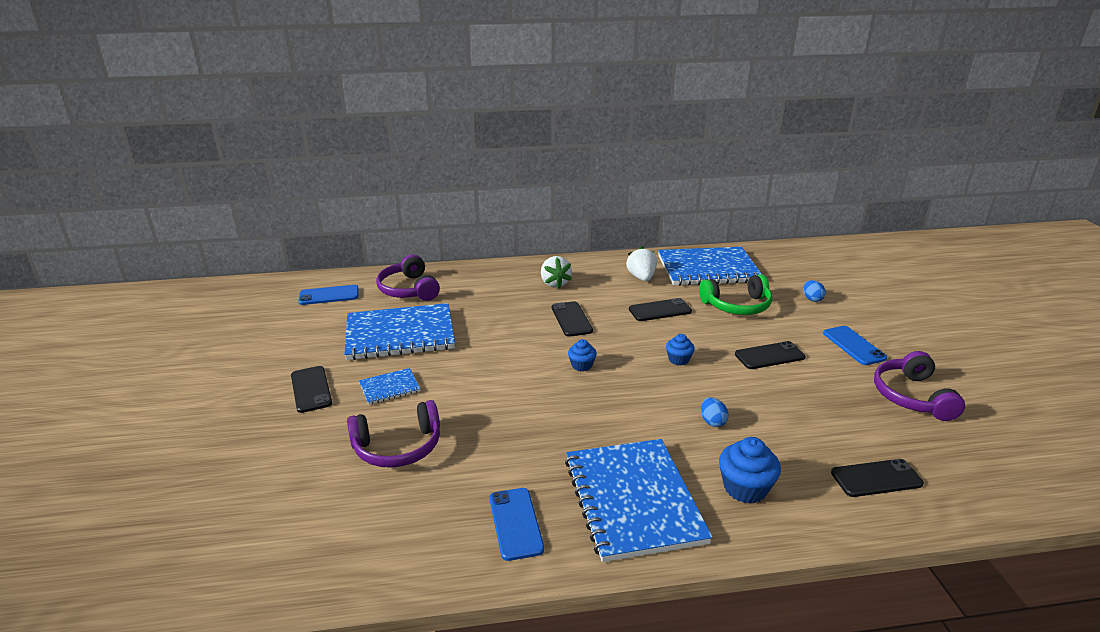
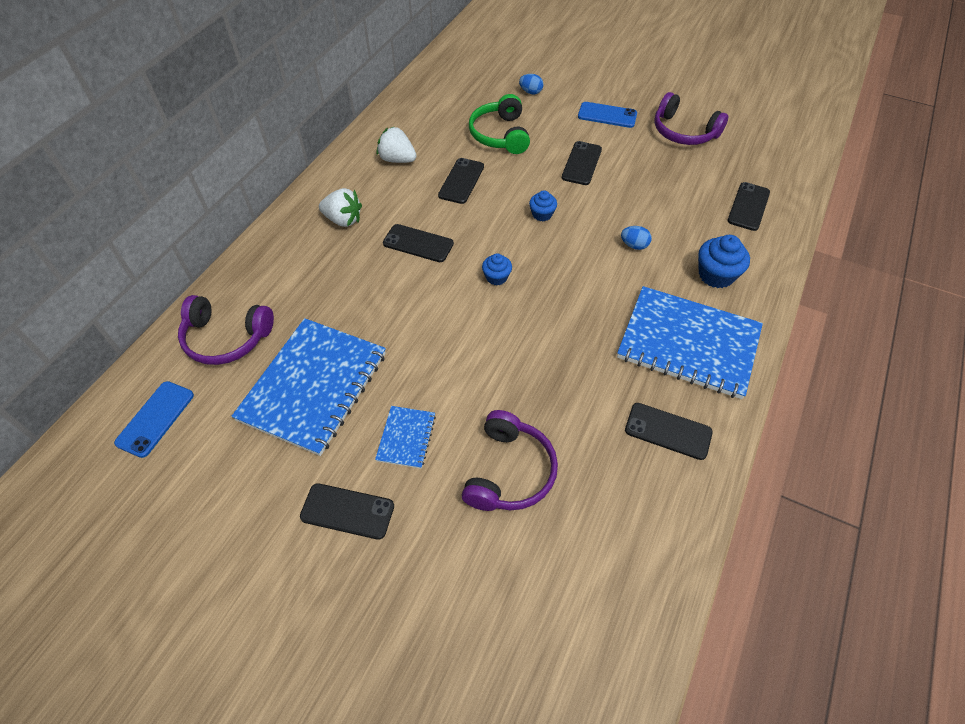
camera: 55 degrees left, 25 degrees up
blue phone [489,488,544,561] -> black phone [625,403,713,460]
blue notebook [658,247,762,286] -> none
green headphones [699,274,772,315] -> green headphones turned 150 degrees clockwise [469,94,530,154]

